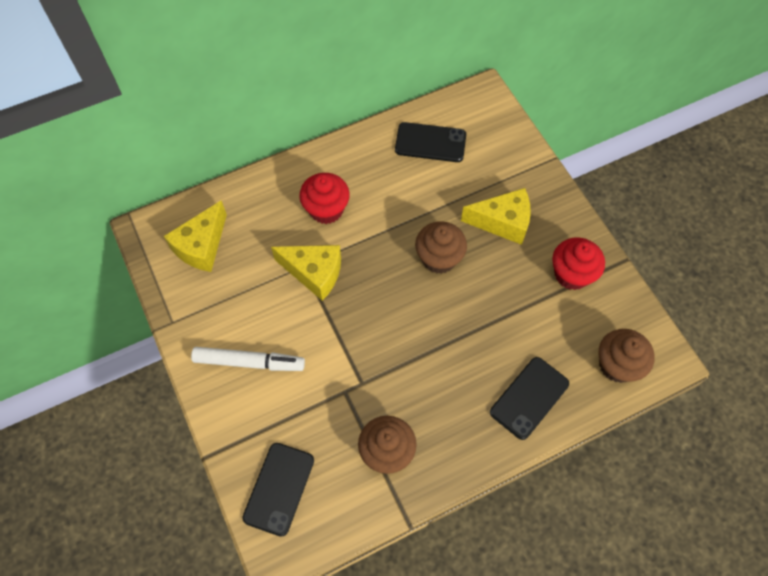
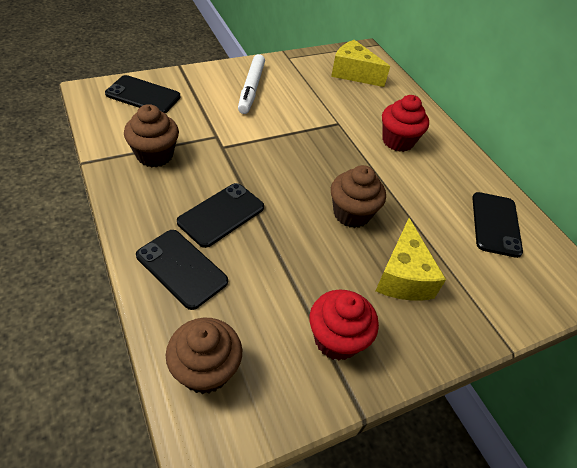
camera: 85 degrees right, 15 degrees down
yellow cheese [271,245,341,301] -> none
none -> black phone [177,183,264,248]

